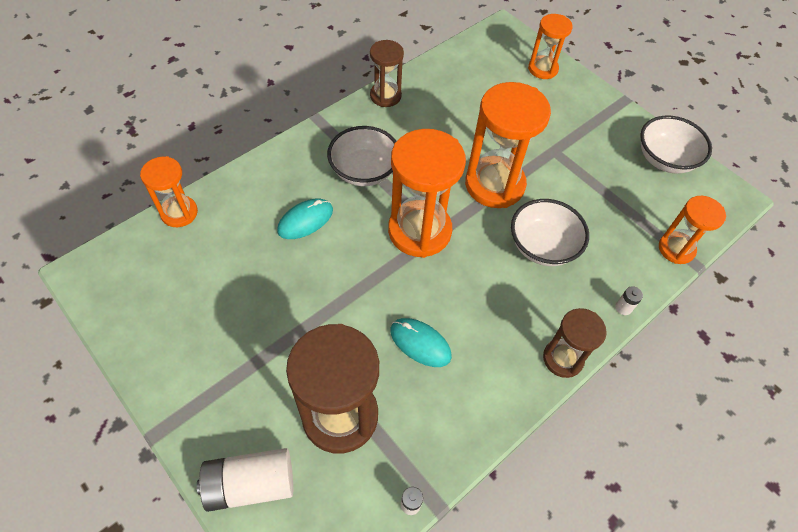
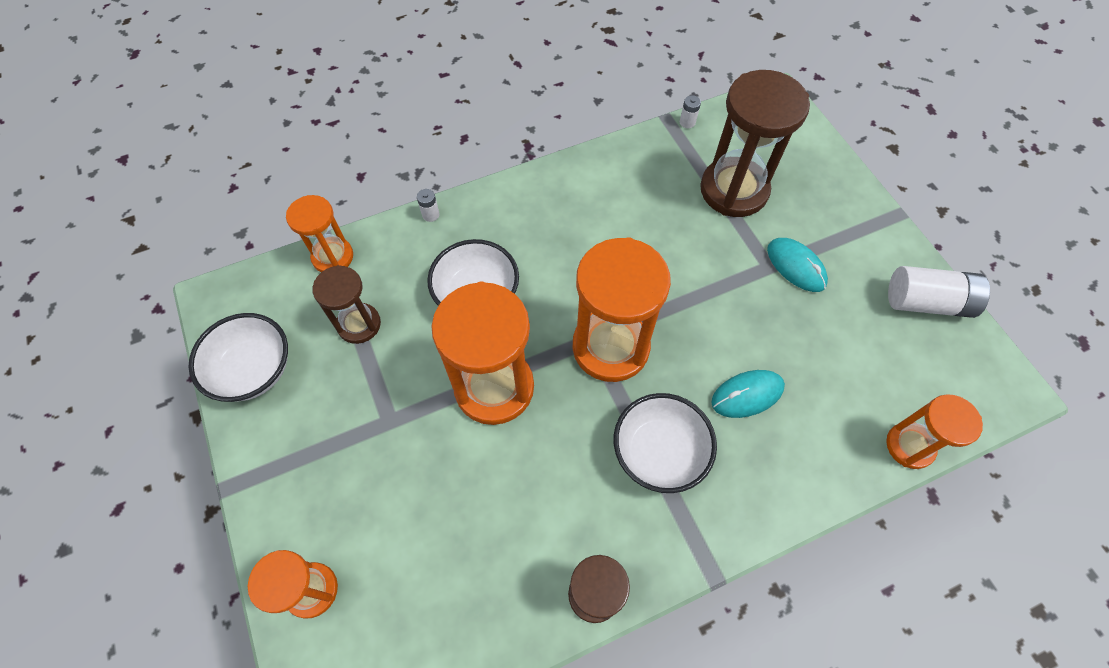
camera: 160 degrees left, 5 degrees up
white battery [197,448,293,512] -> white battery moved to [888,266,990,318]
turquoise mouse [390,318,452,367] -> turquoise mouse moved to [767,238,828,292]
brown hourglass [543,308,607,378] -> brown hourglass moved to [313,265,381,344]

